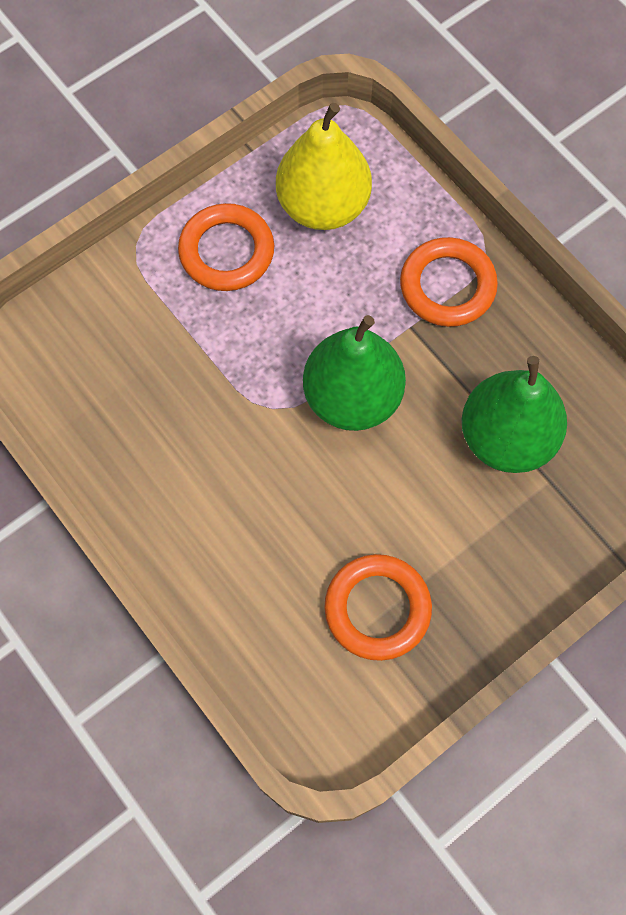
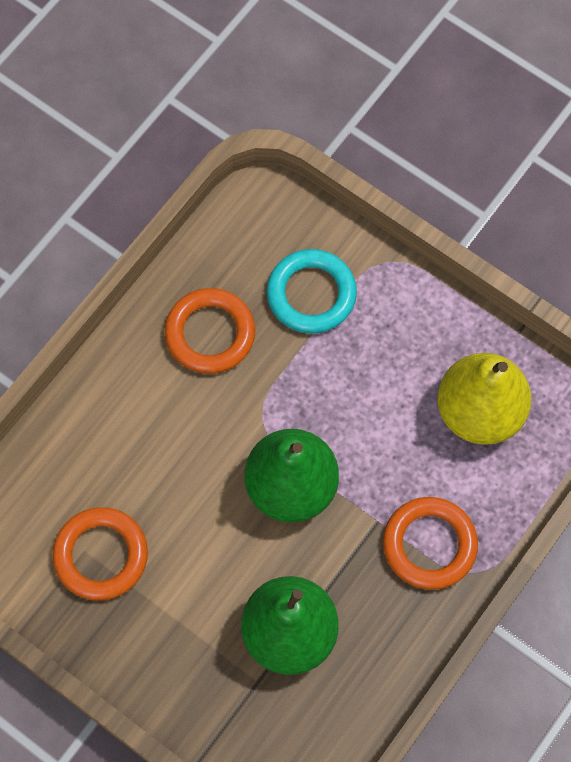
camera: 75 degrees right, 0 degrees up
orange ring [178,203,274,291] -> orange ring moved to [165,288,255,374]
none -> turquoise ring [267,249,357,334]

